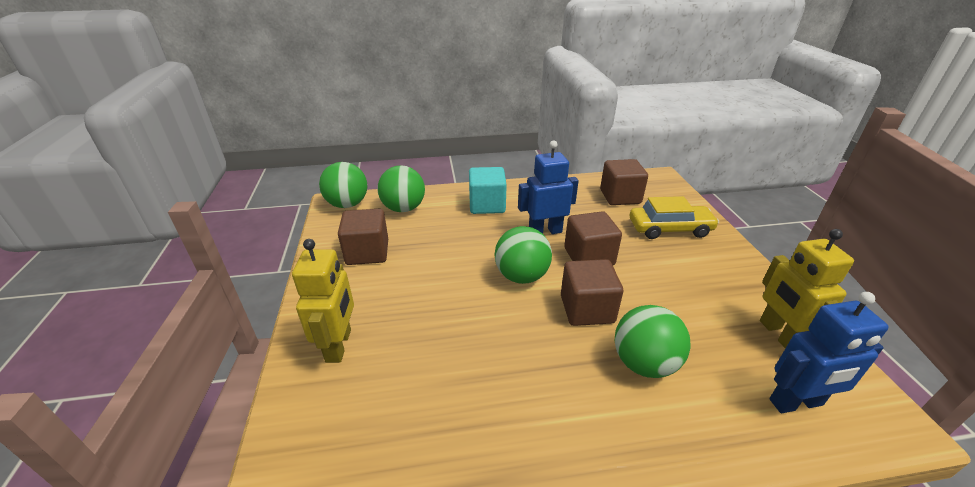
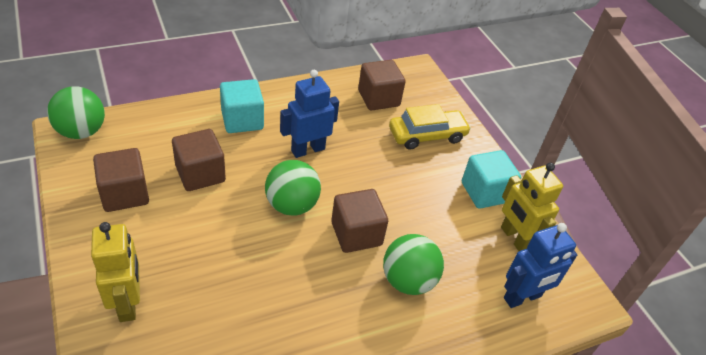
camera: 20 degrees left, 10 degrees up
green ball [377,165,425,212] -> none
brown cube [564,211,622,265] -> brown cube moved to [172,129,226,191]
none -> turquoise cube [462,150,521,209]

